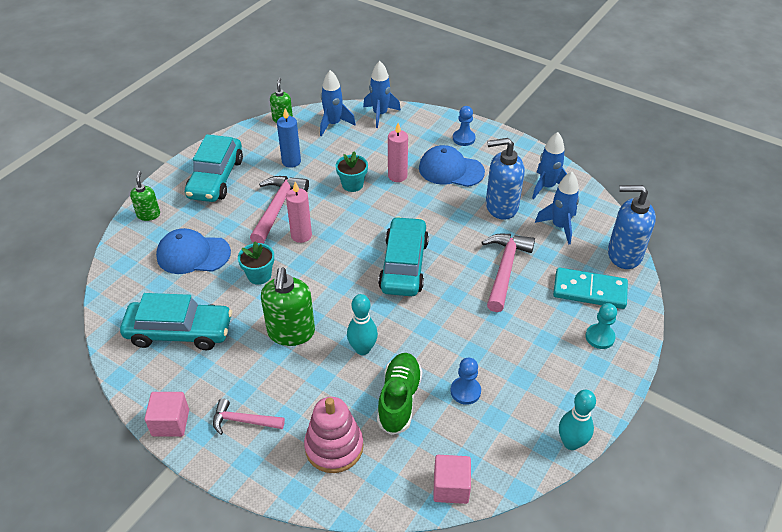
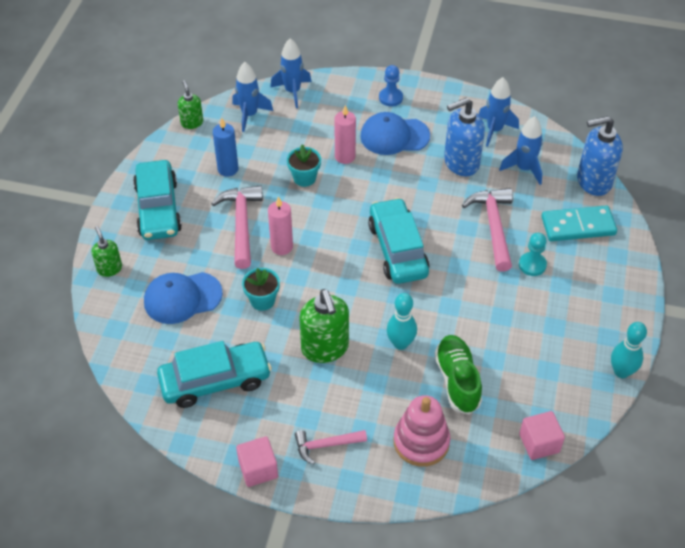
camera: 20 degrees left, 5 degrees up
blue pawn [451,358,481,405] -> none
turquoise pawn [586,303,617,349] -> turquoise pawn moved to [519,233,547,276]

